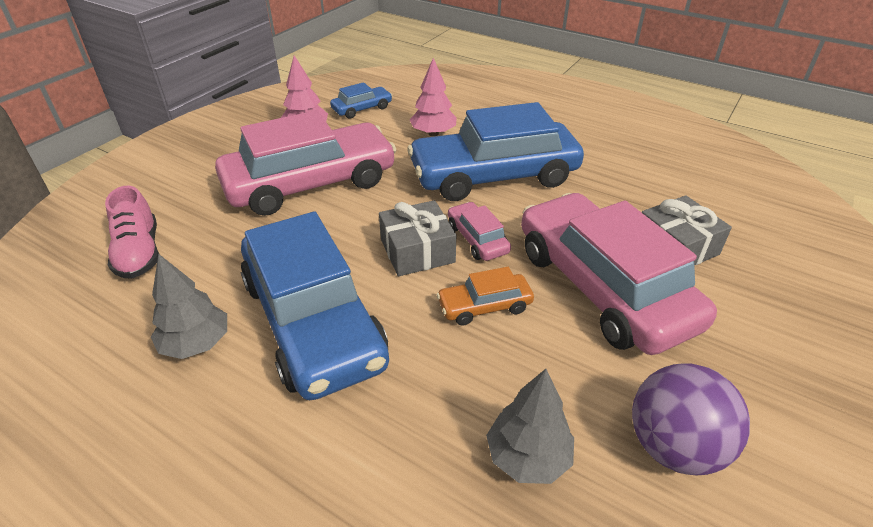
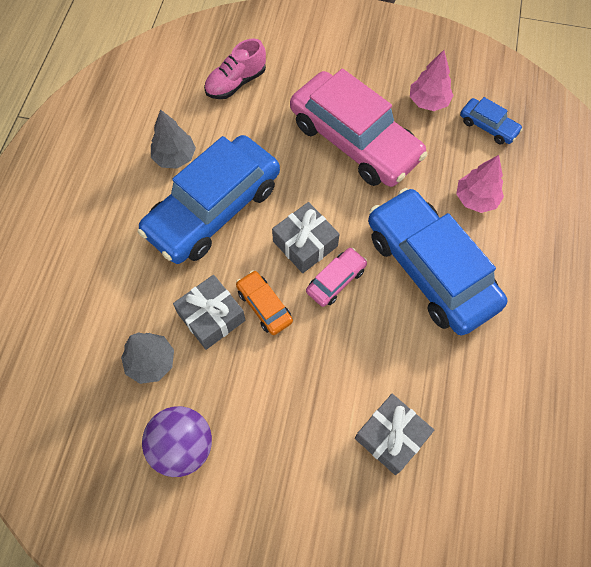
camera: 70 degrees right, 25 degrees up
pink car [521,193,717,355] -> none
none -> grey gift [173,275,245,350]

